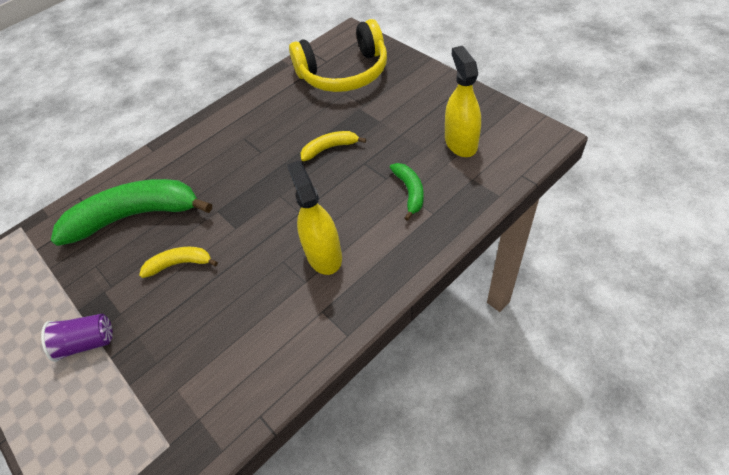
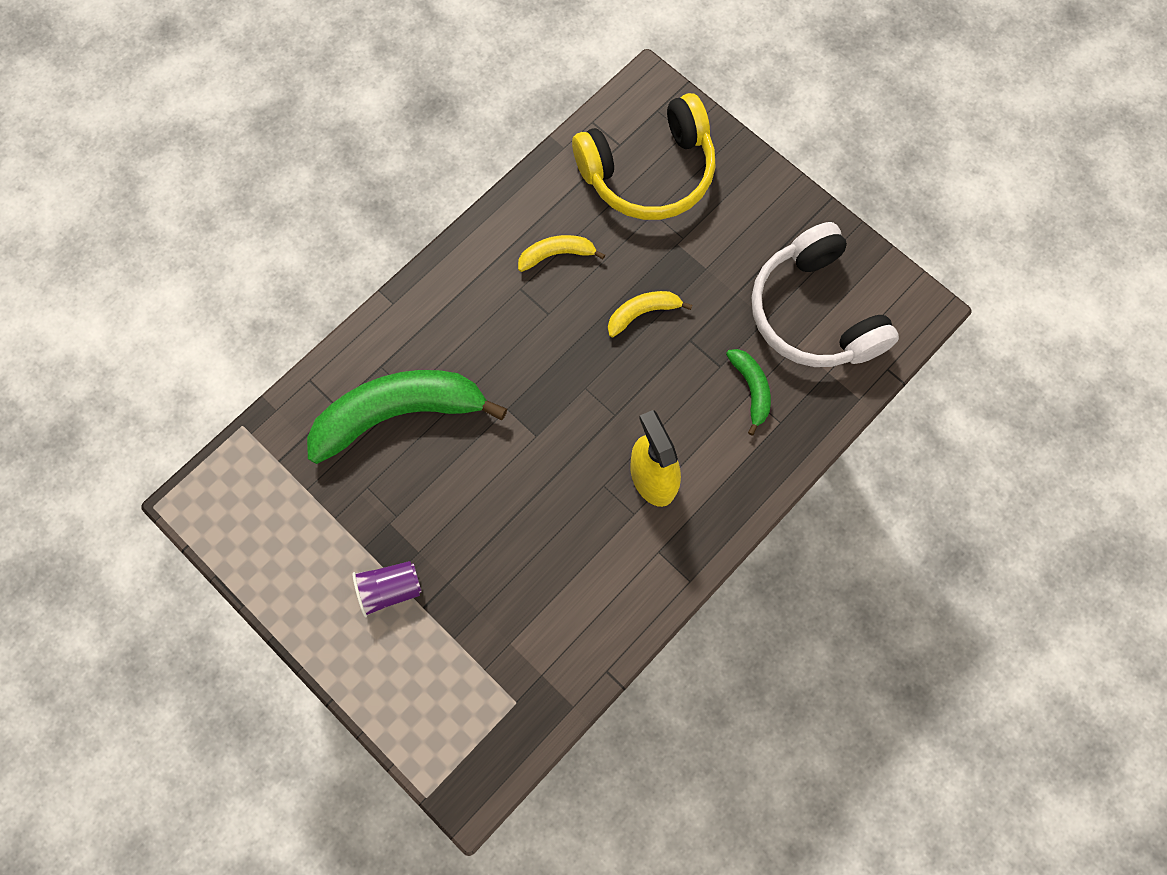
camera: 10 degrees left, 20 degrees up
yellow banana [139,247,218,278] -> yellow banana moved to [518,235,605,272]
yellow spray bottle [445,46,481,157] -> white headphones [752,222,899,367]

